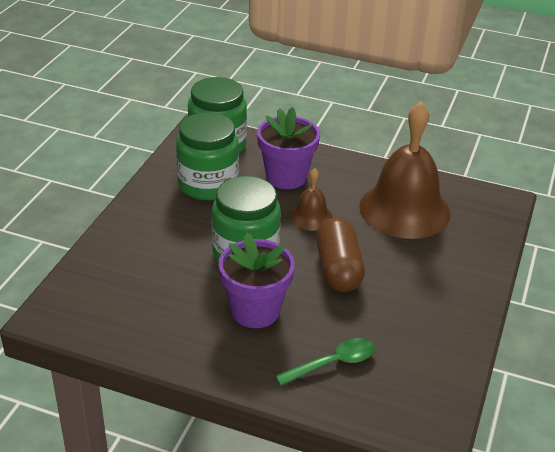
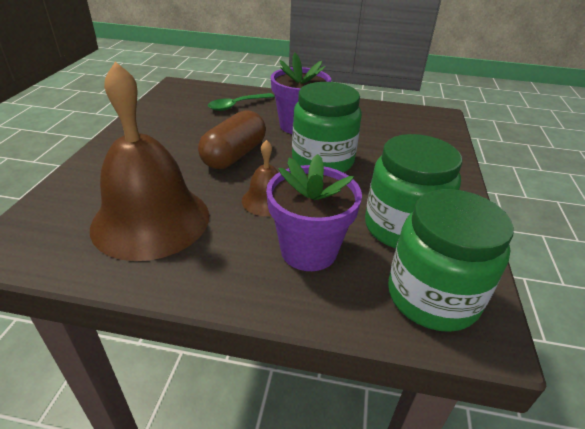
camera: 170 degrees right, 0 degrees up
brown capsule [316,217,365,292] -> brown capsule turned 45 degrees clockwise [198,110,266,169]

